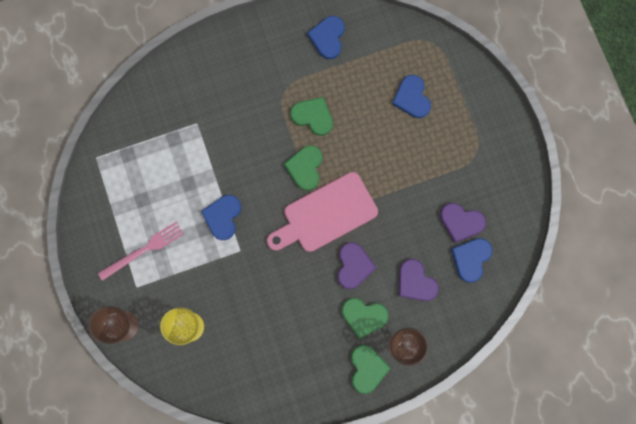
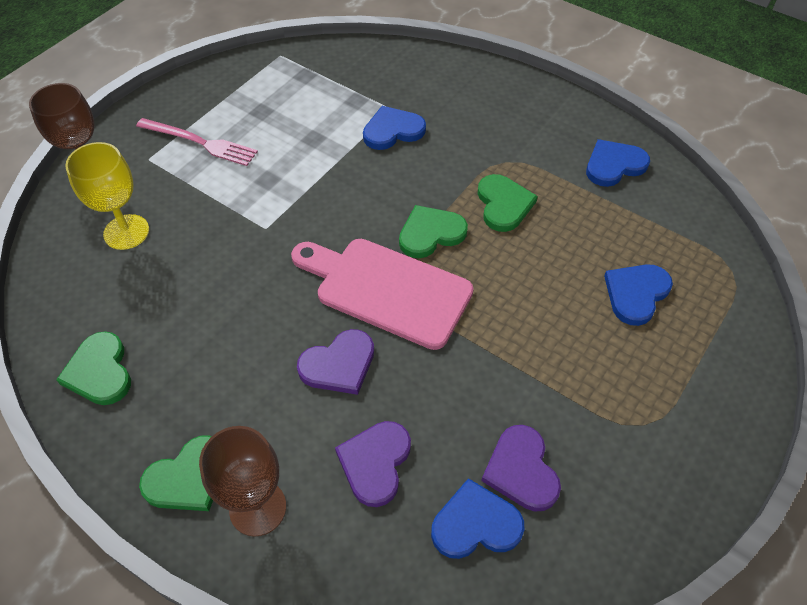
camera: 55 degrees right, 25 degrees down
blue heart [201,195,241,240] -> blue heart moved to [363,106,426,150]
green heart [342,298,388,339] -> green heart moved to [56,331,131,405]

